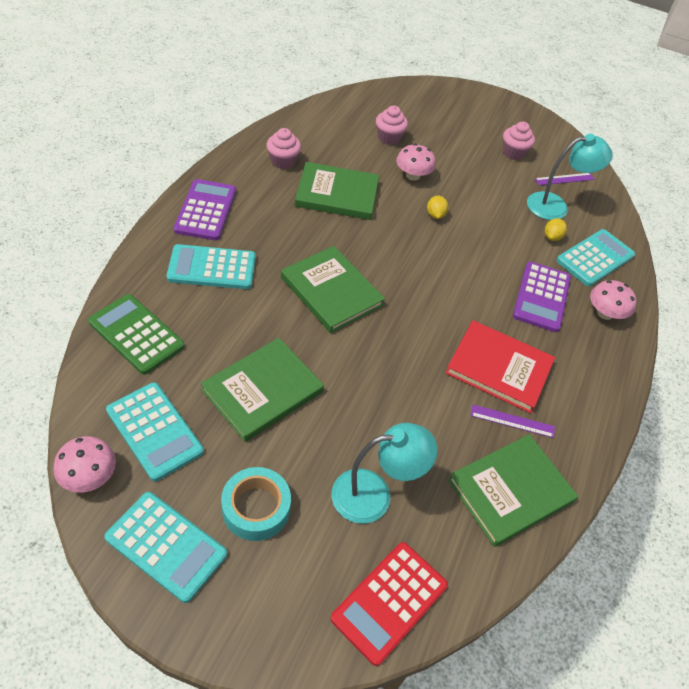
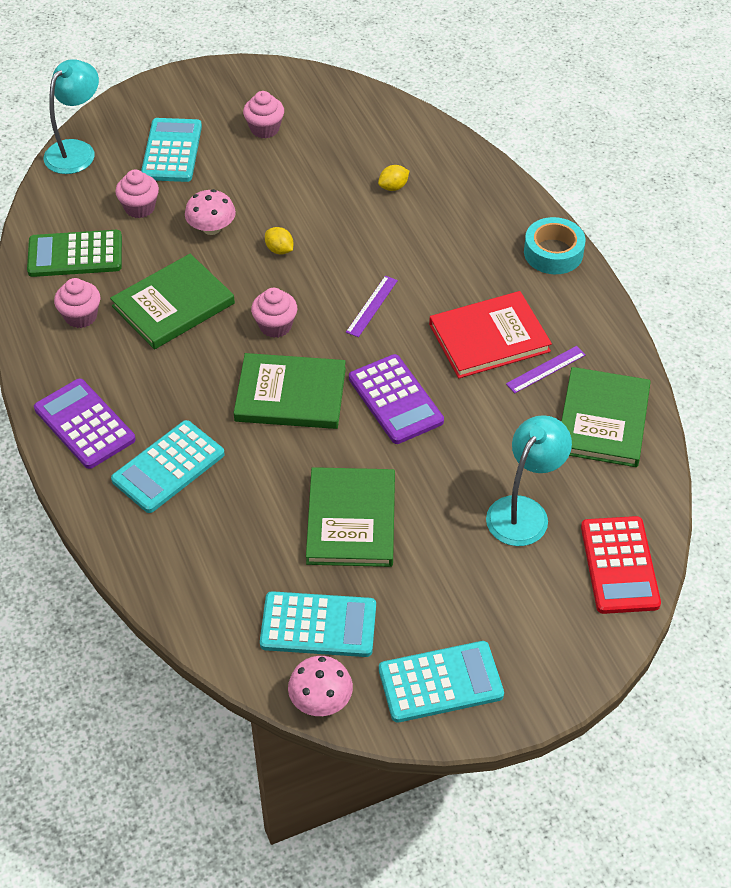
camera: 40 degrees left, 0 degrees up
green calculator [88,294,185,375] -> green calculator moved to [27,230,122,277]
turquoise tape [221,467,291,541] -> turquoise tape moved to [524,217,586,274]
purple calculator [513,262,571,332] -> purple calculator moved to [349,354,444,444]
turquoise lamp [527,134,613,220] -> turquoise lamp moved to [44,59,99,174]
purple ruler [535,173,594,185] -> purple ruler moved to [346,276,398,337]
yellow lemon [545,218,567,241] -> yellow lemon turned 75 degrees clockwise [378,165,409,191]
turquoise calculator [556,229,635,287] -> turquoise calculator moved to [141,118,202,182]
pink mushroom [590,280,637,320] -> none
none -> pink cupcake [251,288,298,338]

